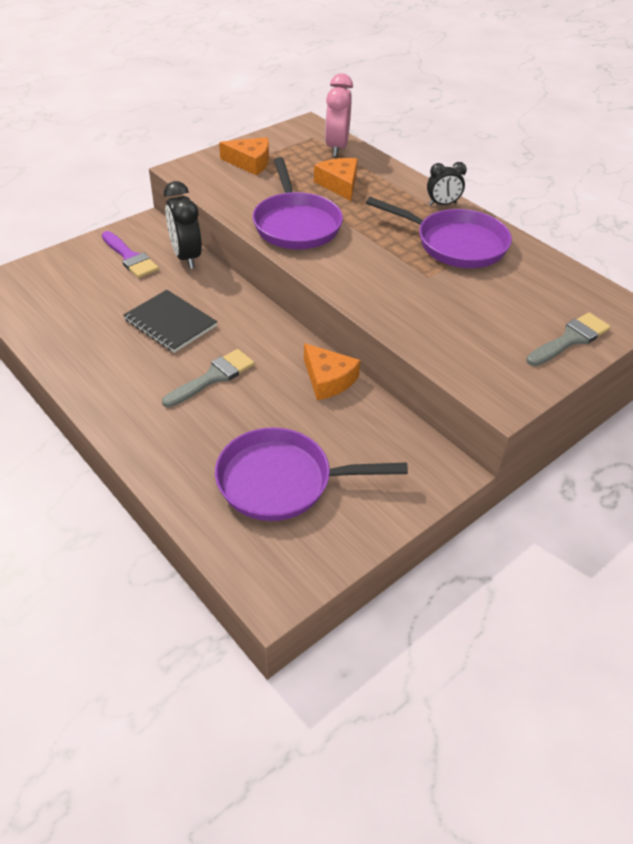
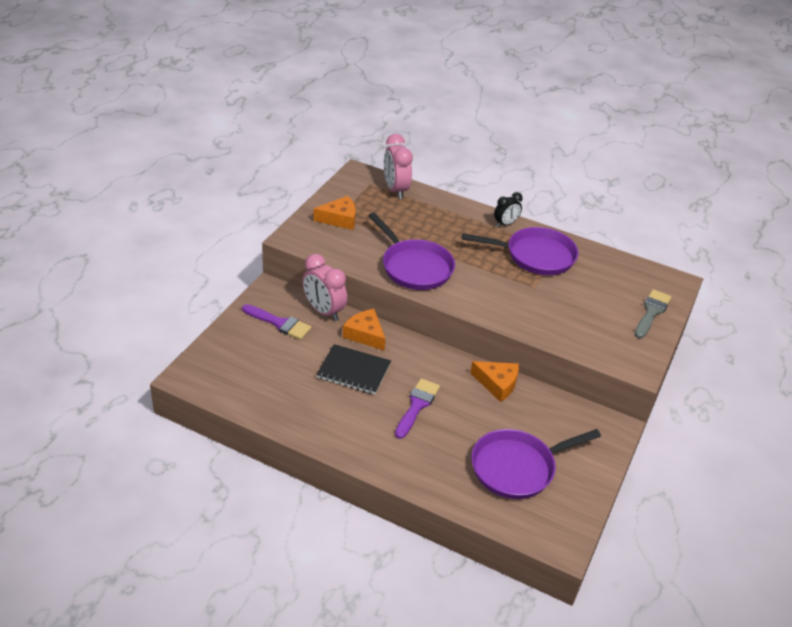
camera: 25 degrees left, 5 degrees down
grey brush [162,349,255,407] -> purple brush [395,378,440,439]
black clock [164,181,202,269] -> pink clock [303,254,347,321]
orange cheese [314,158,358,201] -> orange cheese moved to [343,309,386,351]

